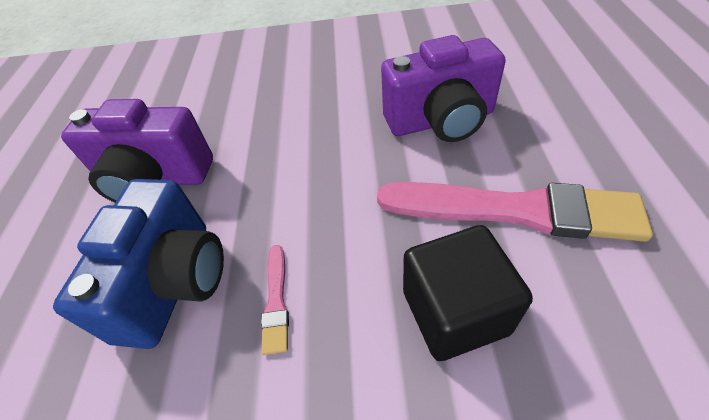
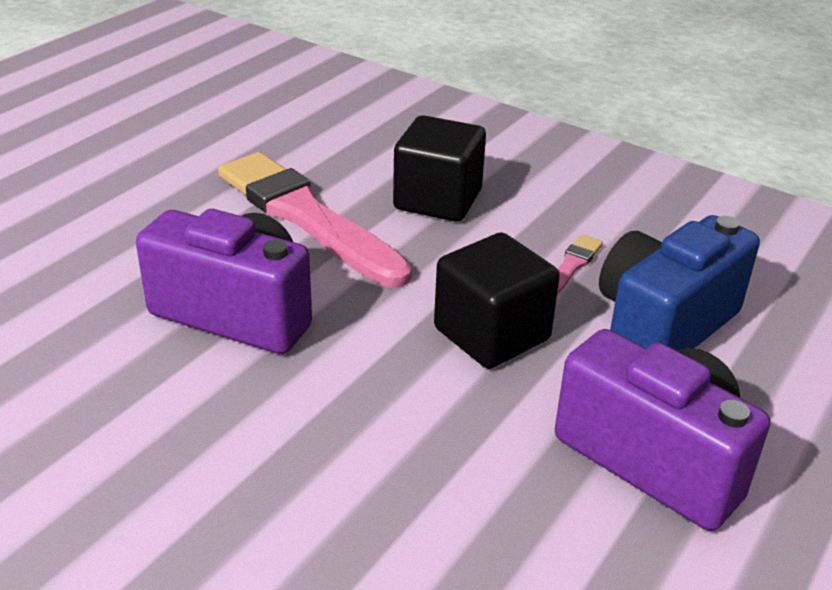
camera: 150 degrees left, 15 degrees down
none -> black cube [434,232,560,369]

